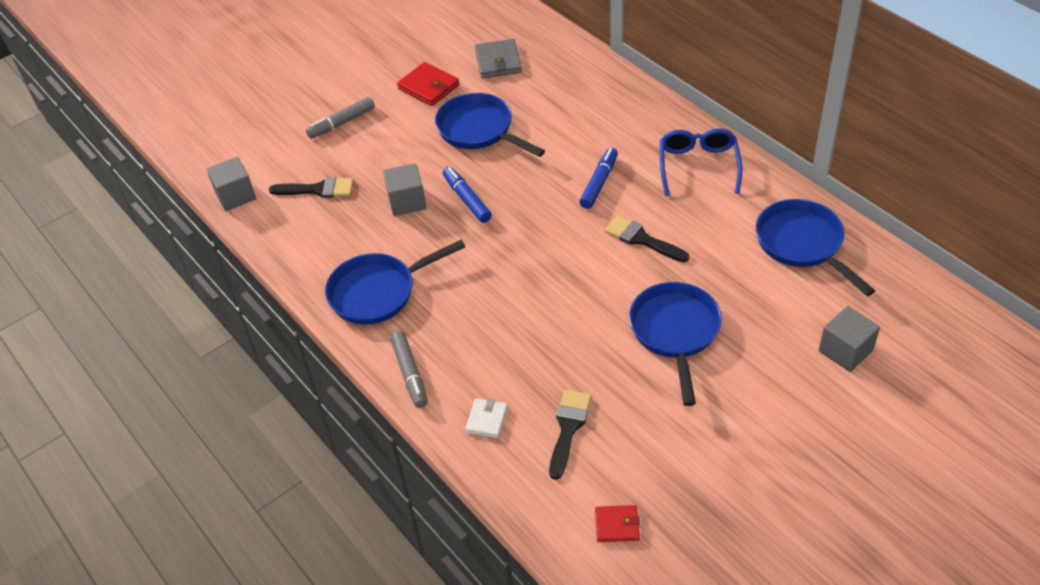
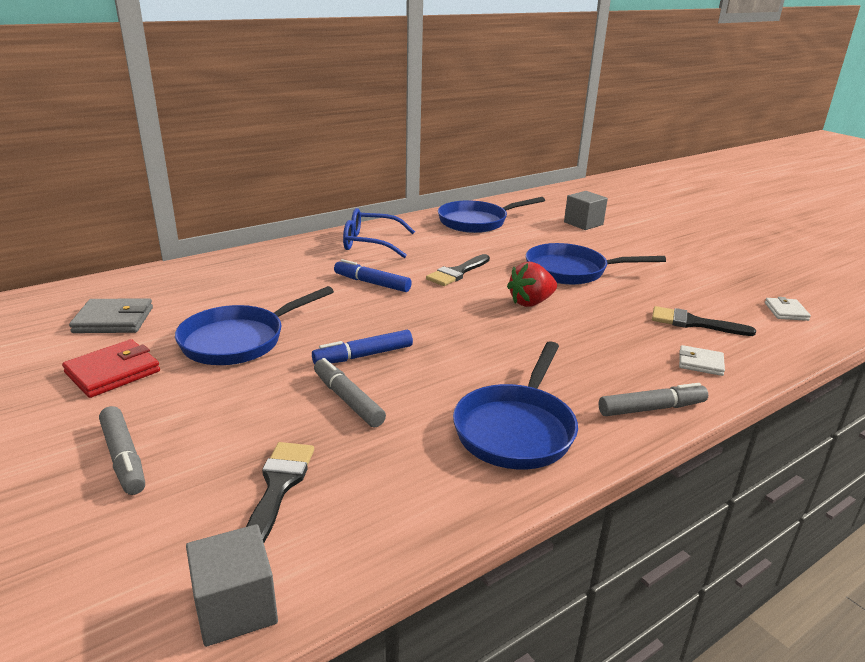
camera: 90 degrees left, 20 degrees down
blue pan [325,240,466,325] -> blue pan turned 45 degrees clockwise [453,341,578,469]
grey cube [383,163,426,216] -> grey marker [314,358,386,428]
red wallet [595,505,640,542] -> white wallet [765,297,811,321]
none -> red strawberry [507,262,557,307]

